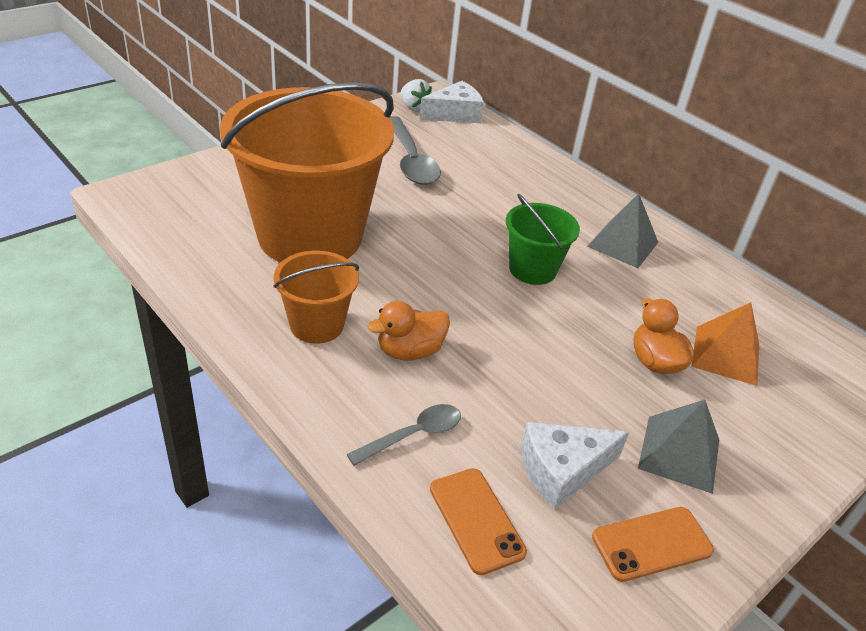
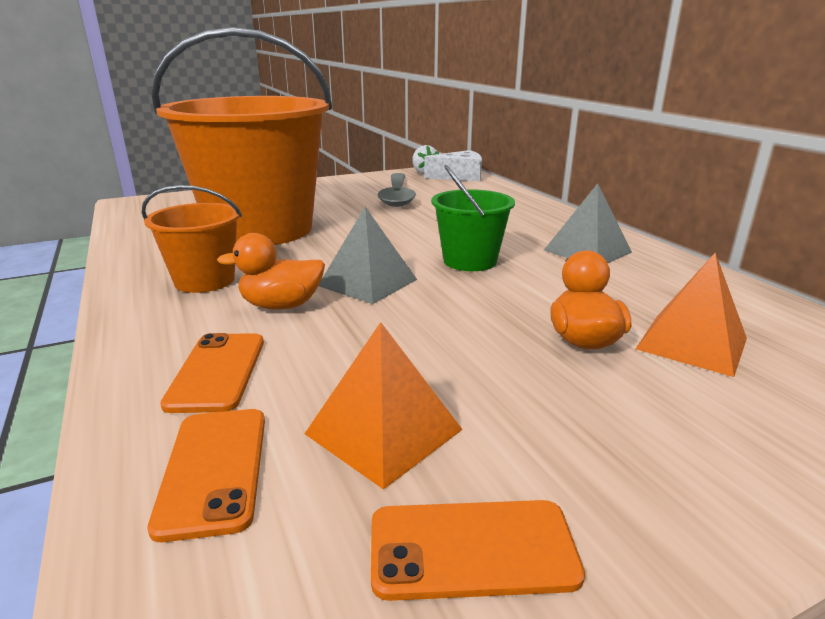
camera: 20 degrees right, 15 degrees down
grey spoon [347,404,461,466] -> orange phone [160,333,264,413]
white cheese [521,422,629,509] -> orange pyramid [304,322,463,490]
grey pyramid [638,400,719,494] -> grey pyramid moved to [318,207,417,304]

